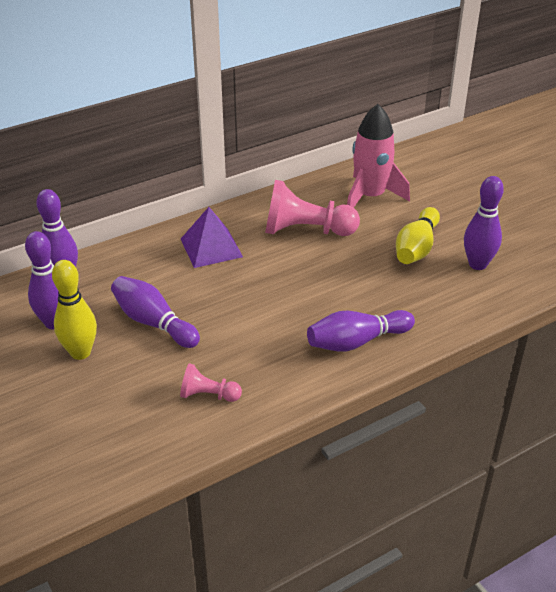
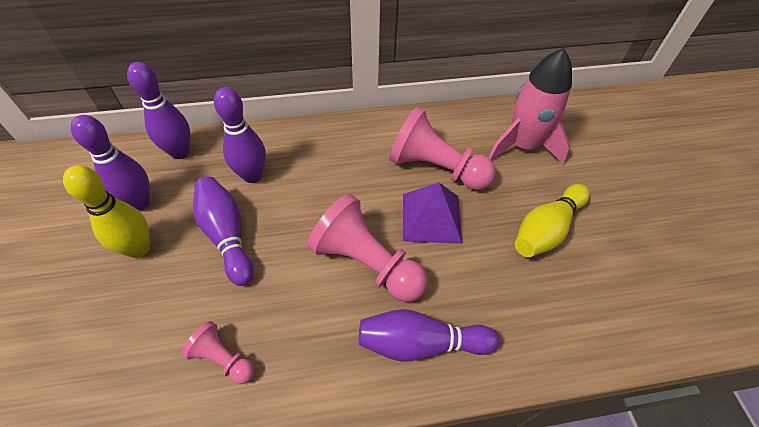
camera: 20 degrees right, 15 degrees up
purple pyramid [181,207,243,268] -> purple pyramid moved to [403,183,462,244]
purple bowling pin [464,176,504,270] -> purple bowling pin moved to [214,87,266,183]
none -> pink pawn [308,194,428,302]

